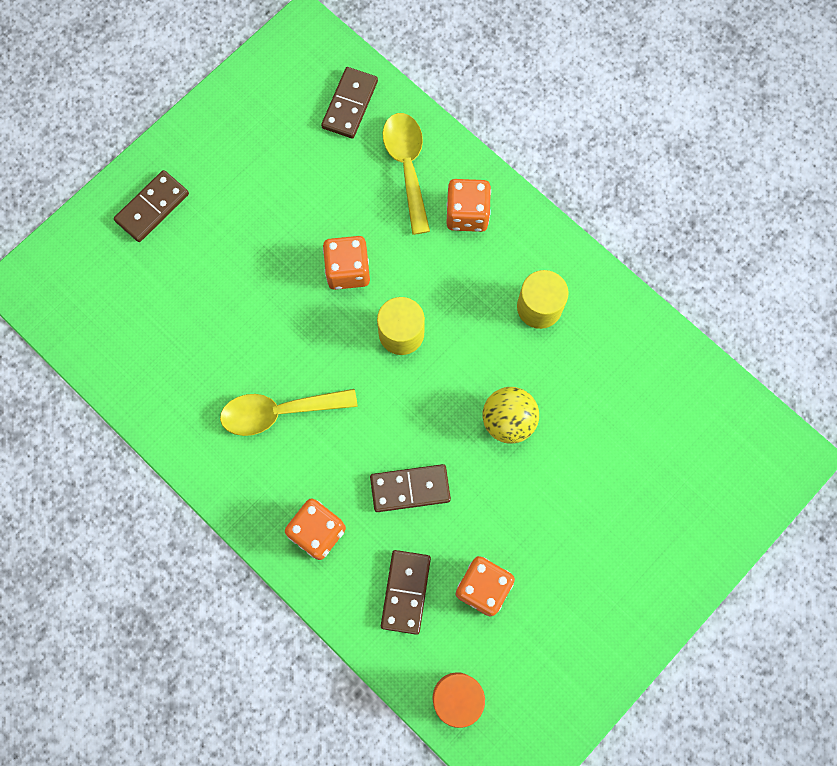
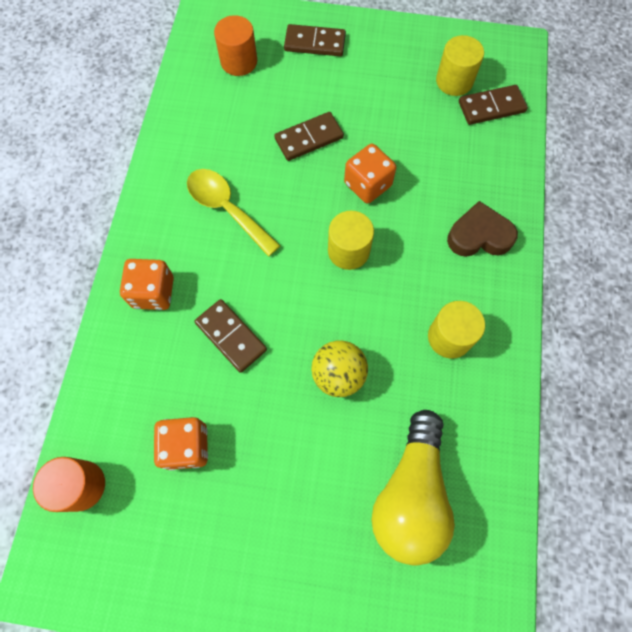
camera: 55 degrees right, 5 degrees down
brown domino [381,550,431,635] -> brown domino moved to [274,112,344,161]
yellow spoon [383,113,430,235] -> none
orange dice [446,179,491,232] -> brown heart [447,201,518,257]
none -> orange cylinder [214,15,257,76]
none -> yellow light bulb [371,410,455,566]
none -> yellow cylinder [436,35,484,96]

